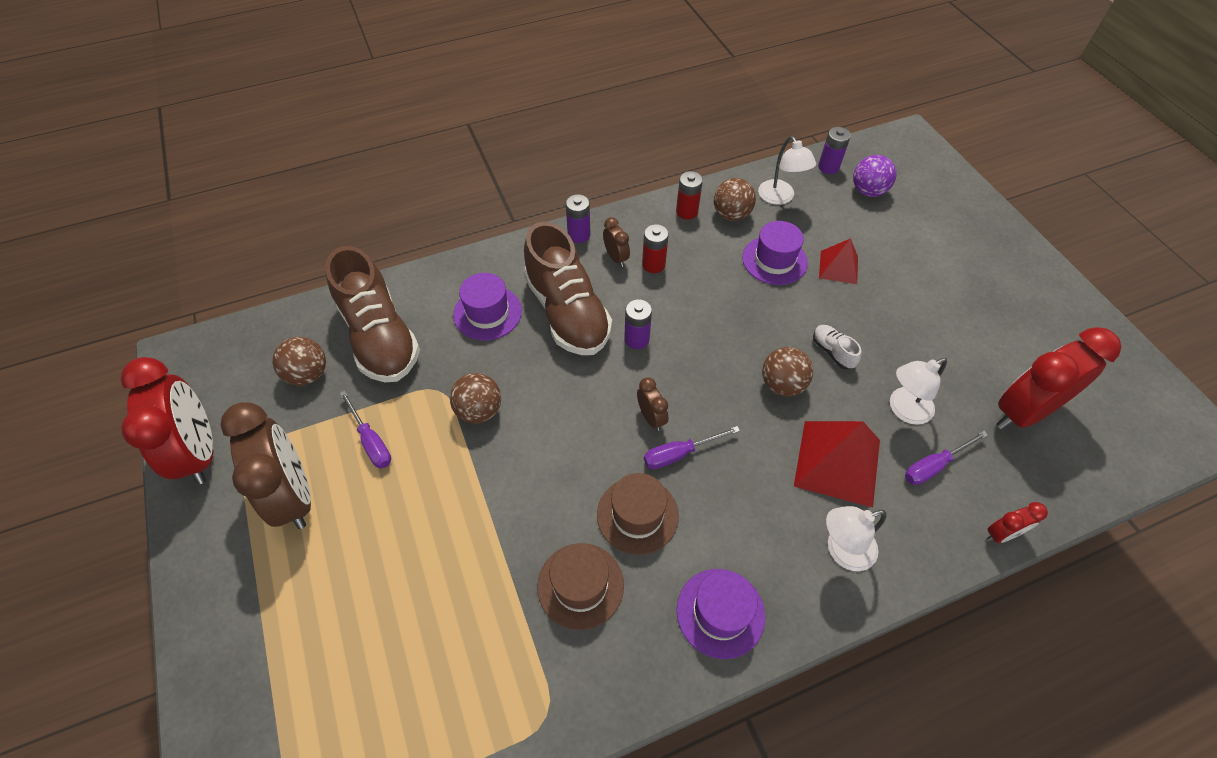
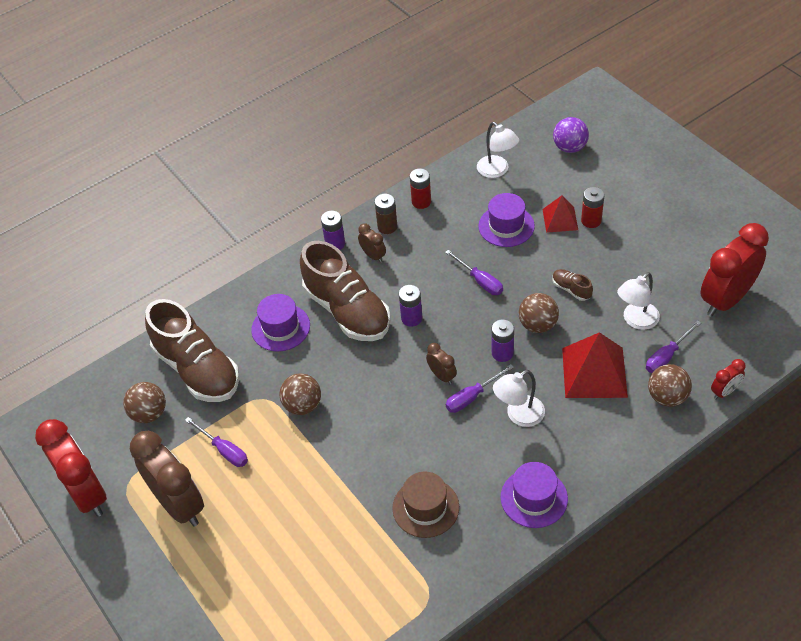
camera: 10 degrees left, 5 degrees down
brown hat [597,473,679,555] -> none
red battery [642,224,669,273] -> red battery moved to [581,187,604,228]
brown ball [714,178,756,221] -> brown ball moved to [648,364,692,407]
white shoe [813,325,862,369] -> brown shoe [553,269,593,301]
purple battery [818,127,851,174] -> purple battery moved to [492,319,514,362]
white lamp [826,506,886,571] -> white lamp moved to [493,370,545,427]
none -> brown battery [375,194,397,234]
none -> purple screwdriver [445,250,503,295]

